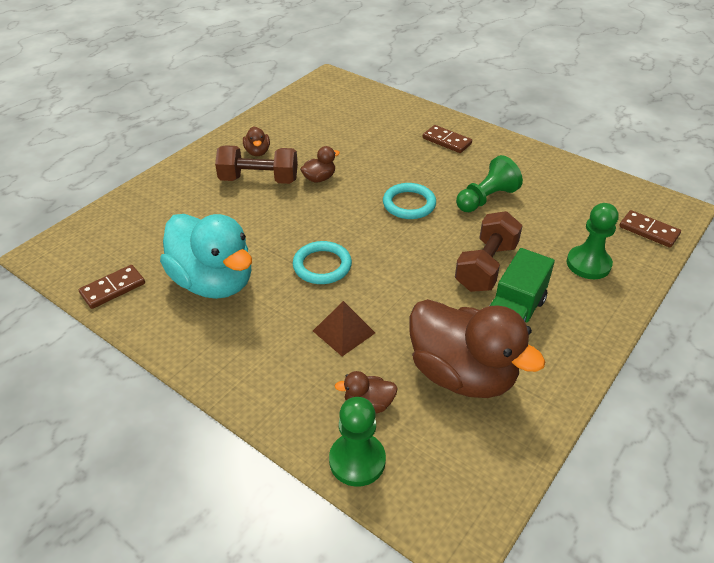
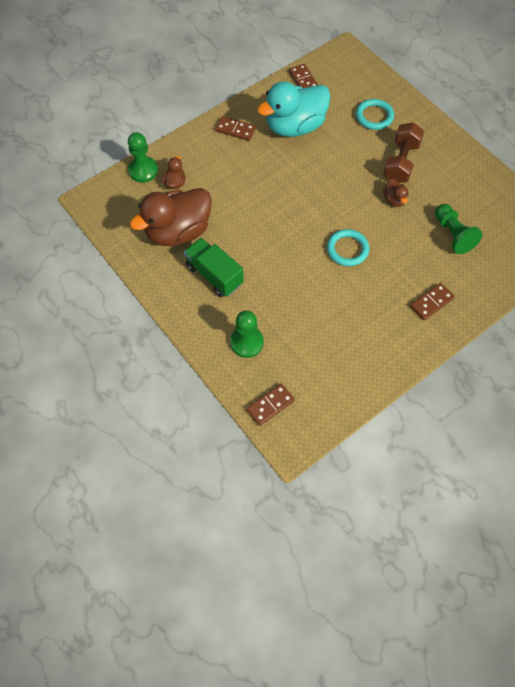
camera: 105 degrees right, 20 degrees up
brown duck [243,126,270,156] -> none
turquoise ring [293,241,352,284] -> turquoise ring moved to [356,99,394,130]
brown pyramid [313,301,375,356] -> none
brown dumbbell [455,211,523,292] -> none
green pawn [456,155,523,212] -> green pawn moved to [435,204,483,254]
none -> brown domino [215,116,256,141]

